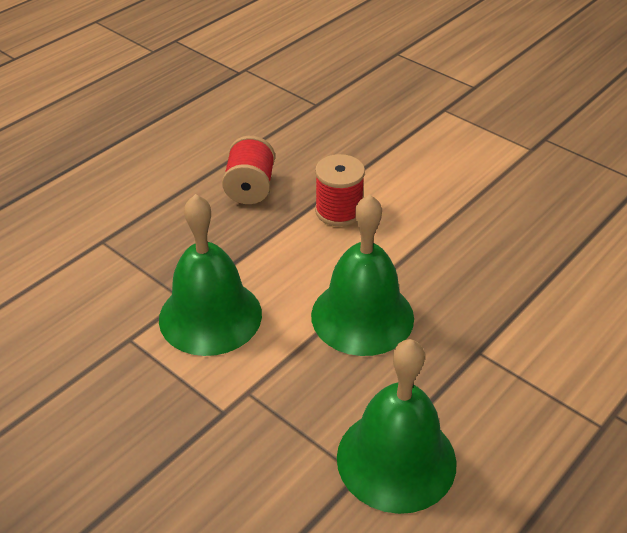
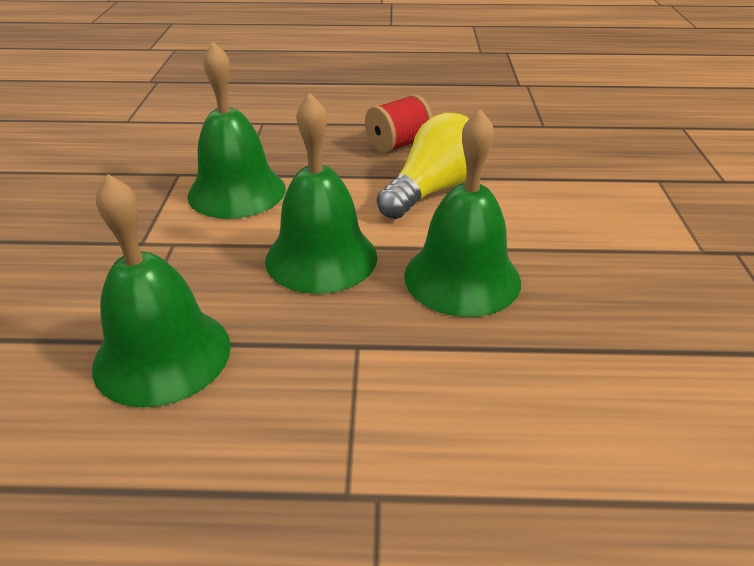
camera: 50 degrees right, 5 degrees down
red spool [315,154,365,226] -> yellow light bulb [377,113,469,219]
none -> green bell [404,109,521,317]

